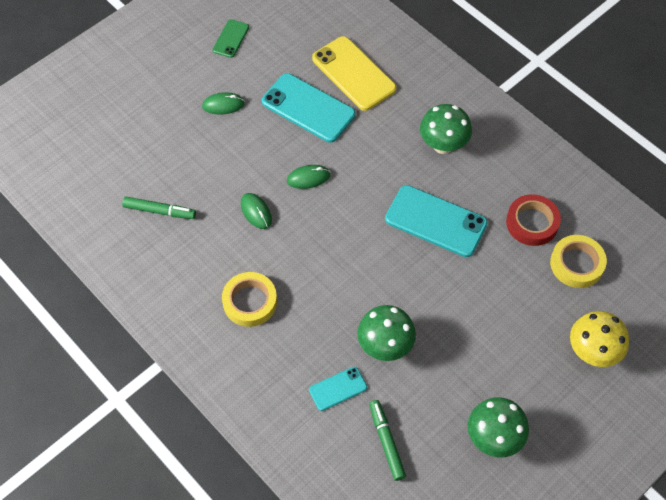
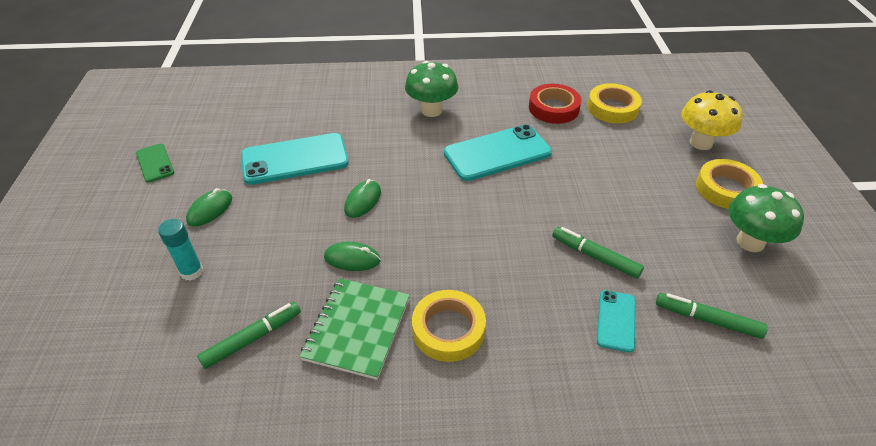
camera: 50 degrees left, 15 degrees down
yellow phone [312,36,397,111] -> none
green mushroom [357,305,416,361] -> green marker [552,227,644,279]
none -> turquoise glue stick [158,219,203,280]
none -> green notebook [300,278,410,380]
none -> yellow tape [696,159,763,209]

